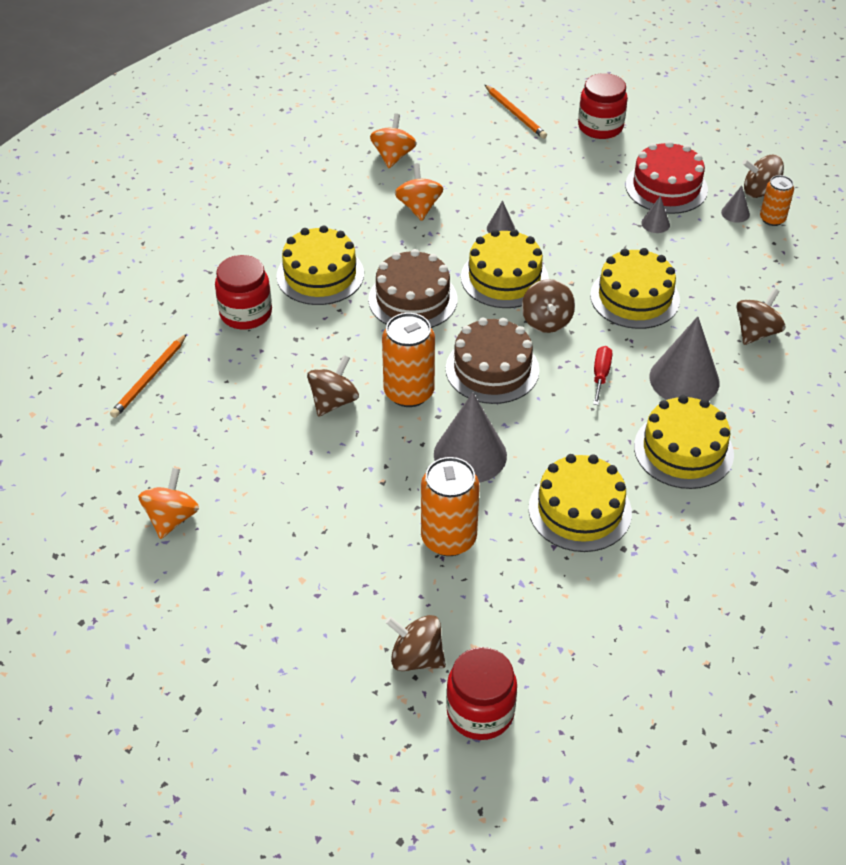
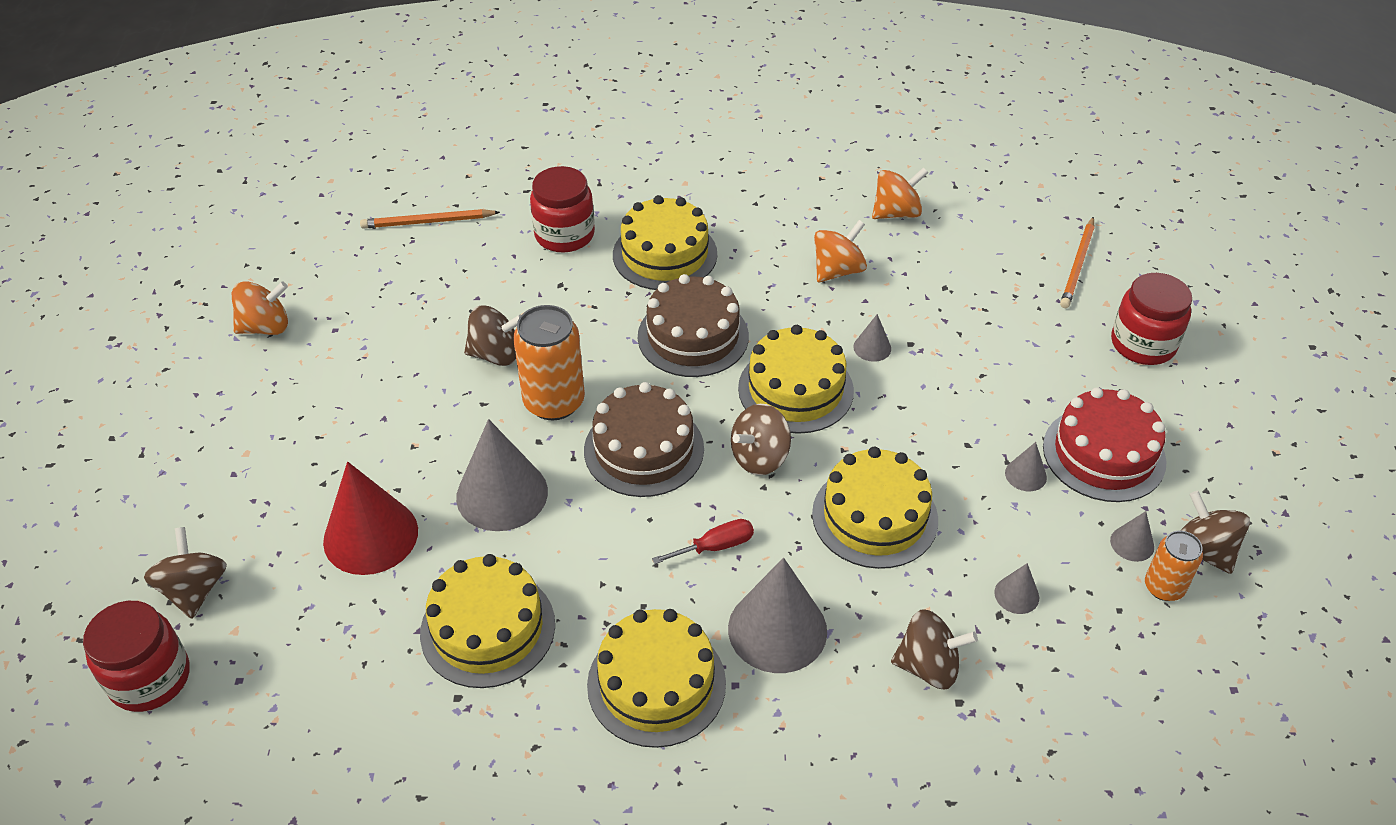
camera: 55 degrees right, 0 degrees up
orange can [421,457,480,556] -> red cone [323,462,418,575]
none -> grey cone [994,563,1039,614]

